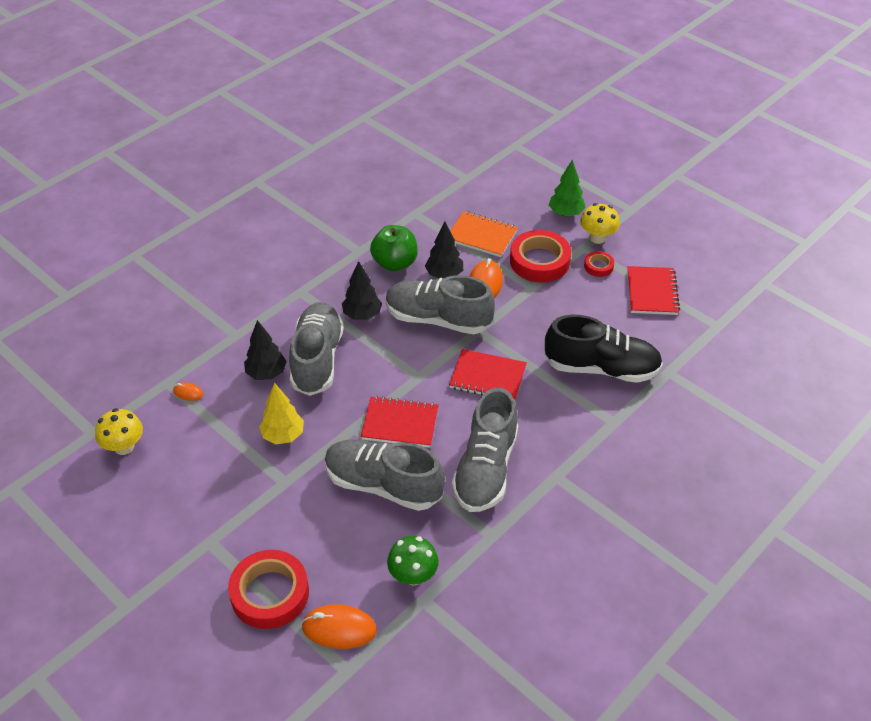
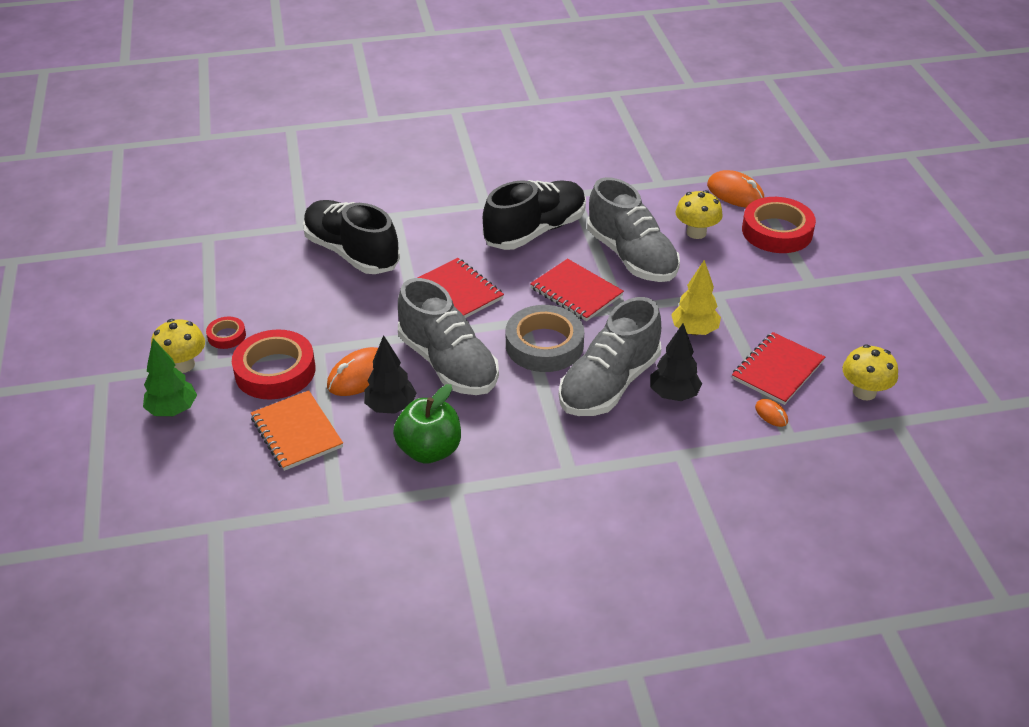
camera: 145 degrees left, 5 degrees down
black tree [342,261,382,320] -> none
green mushroom [387,536,439,585] -> none
grey shoe [452,388,518,512] -> black shoe [483,180,586,250]
red notebook [627,266,680,315] -> red notebook moved to [732,332,825,405]
none -> grey tape [506,305,584,372]
none -> yellow mushroom [676,190,723,239]

